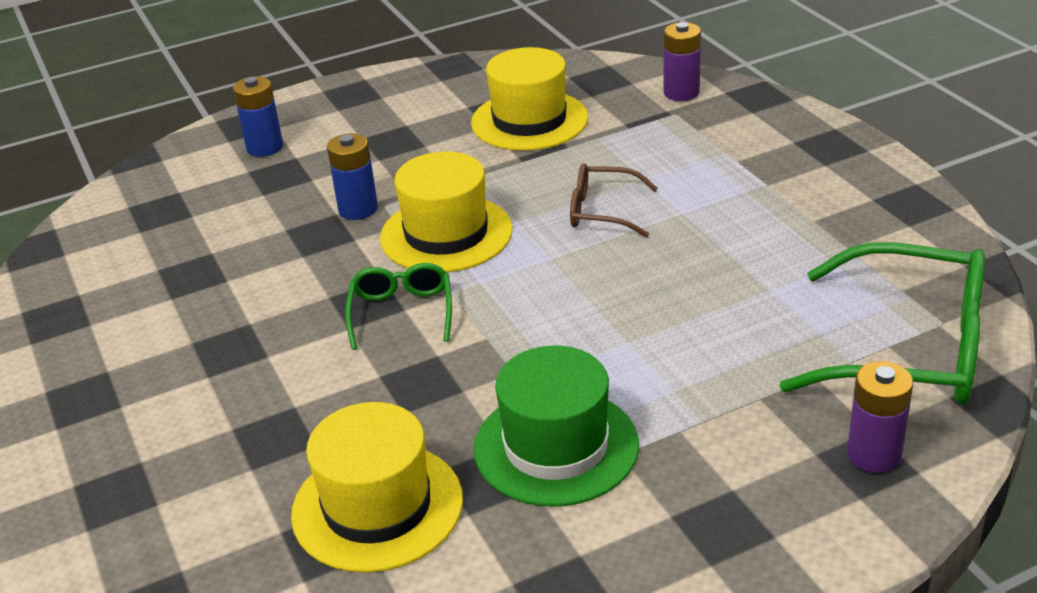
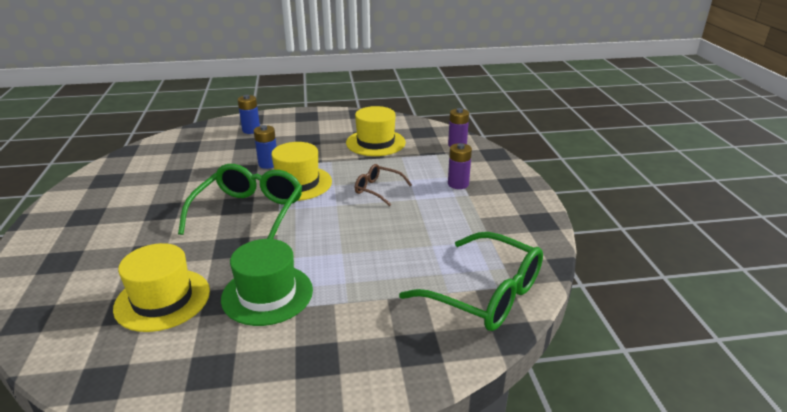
camera: 15 degrees right, 5 degrees down
green glasses [345,263,452,350] -> green glasses [178,164,302,239], size x1.91
purple battery [847,361,913,473] -> purple battery moved to [448,143,472,189]

